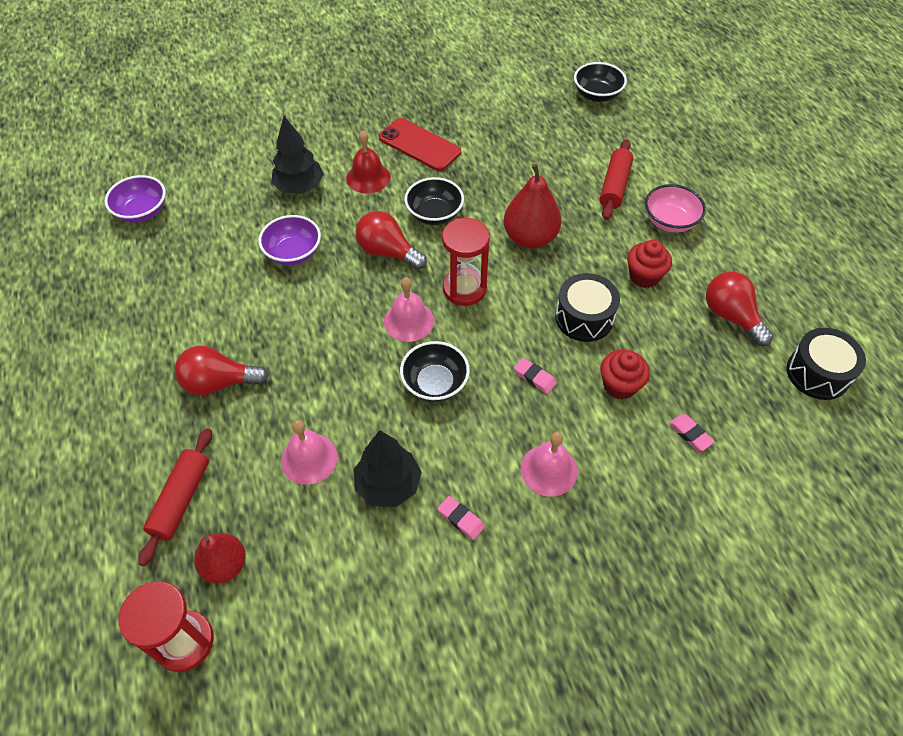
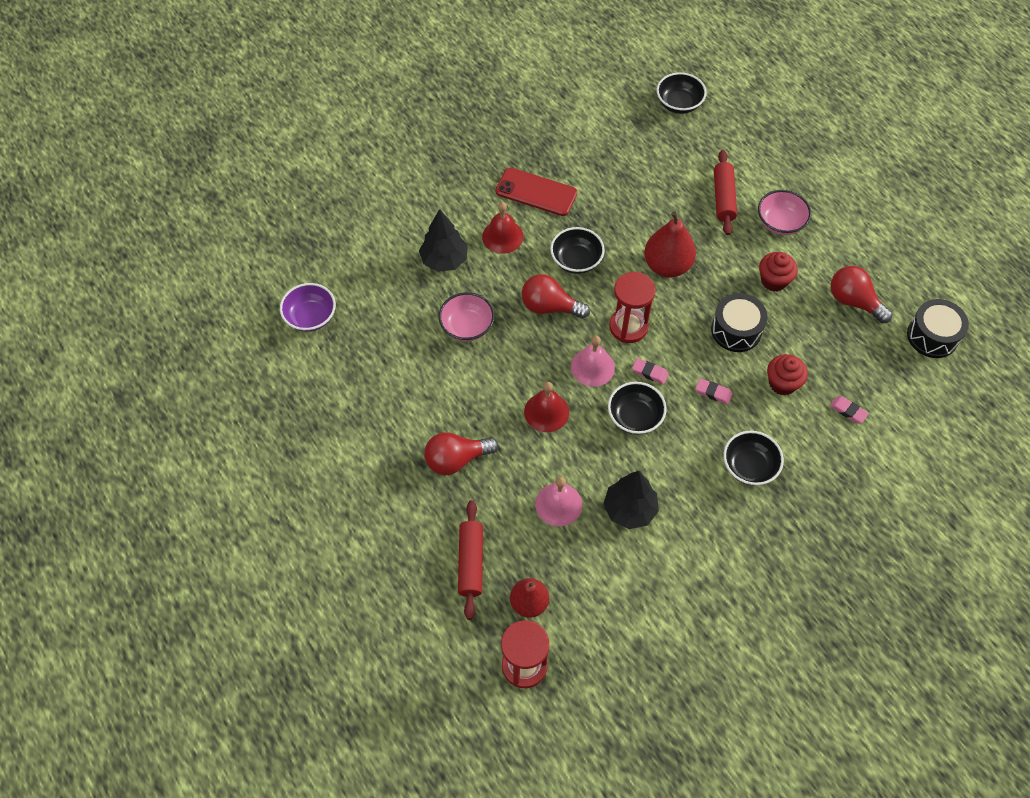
camera: 15 degrees left, 5 degrees up
purple bowl [258,215,321,265] -> pink bowl [439,292,495,342]
pink eraser [438,496,485,540] -> pink eraser moved to [632,358,669,384]
pink bell [520,432,578,497] -> black bowl [723,431,784,486]
none -> red bell [524,382,569,432]

